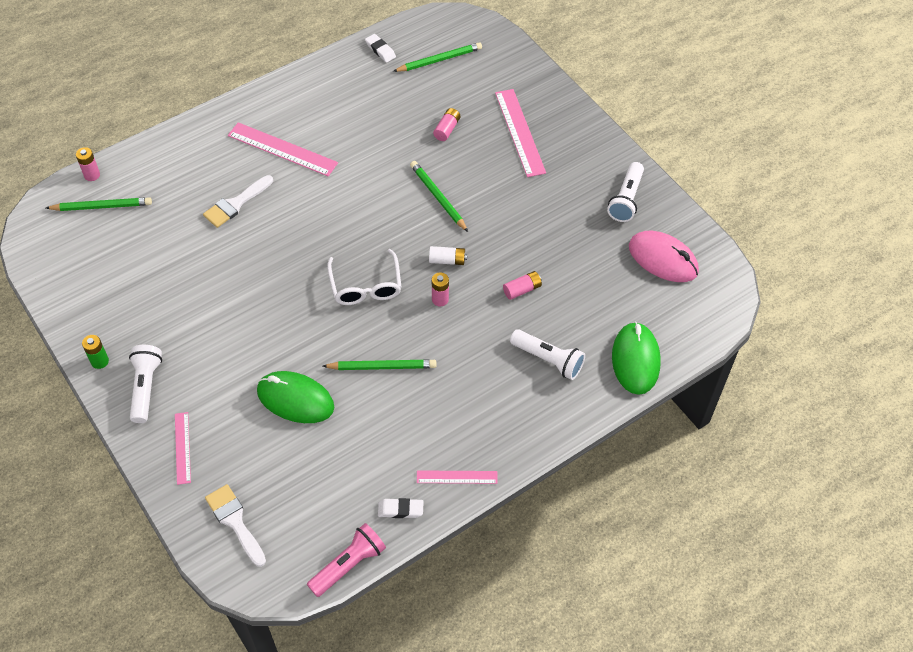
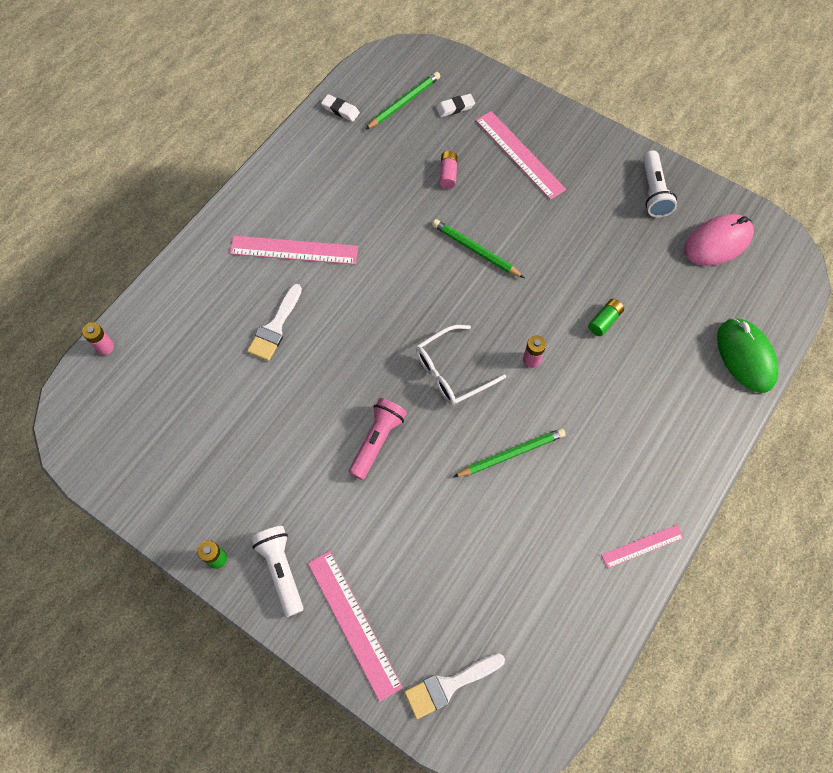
camera: 20 degrees left, 10 degrees up
green pencil [46,197,152,211] -> none
pink ruler [175,412,191,485] -> pink ruler [308,551,403,702], size x1.73
white brush [205,484,266,567] -> white brush turned 60 degrees counterclockwise [404,654,505,719]
green mouse [257,371,335,423] -> none
pink flashlight [307,523,386,597] -> pink flashlight moved to [349,398,407,480]
white glasses [327,249,401,305] -> white glasses turned 90 degrees clockwise [416,325,506,405]
white eraser [378,498,424,518] -> white eraser moved to [436,94,475,117]
white battery [429,246,467,265] -> none
pink battery [503,271,542,300] -> green battery [588,299,624,336]
white flashlight [510,329,585,380] -> none
pink mouse [629,231,699,282] -> pink mouse turned 45 degrees counterclockwise [684,214,754,266]

